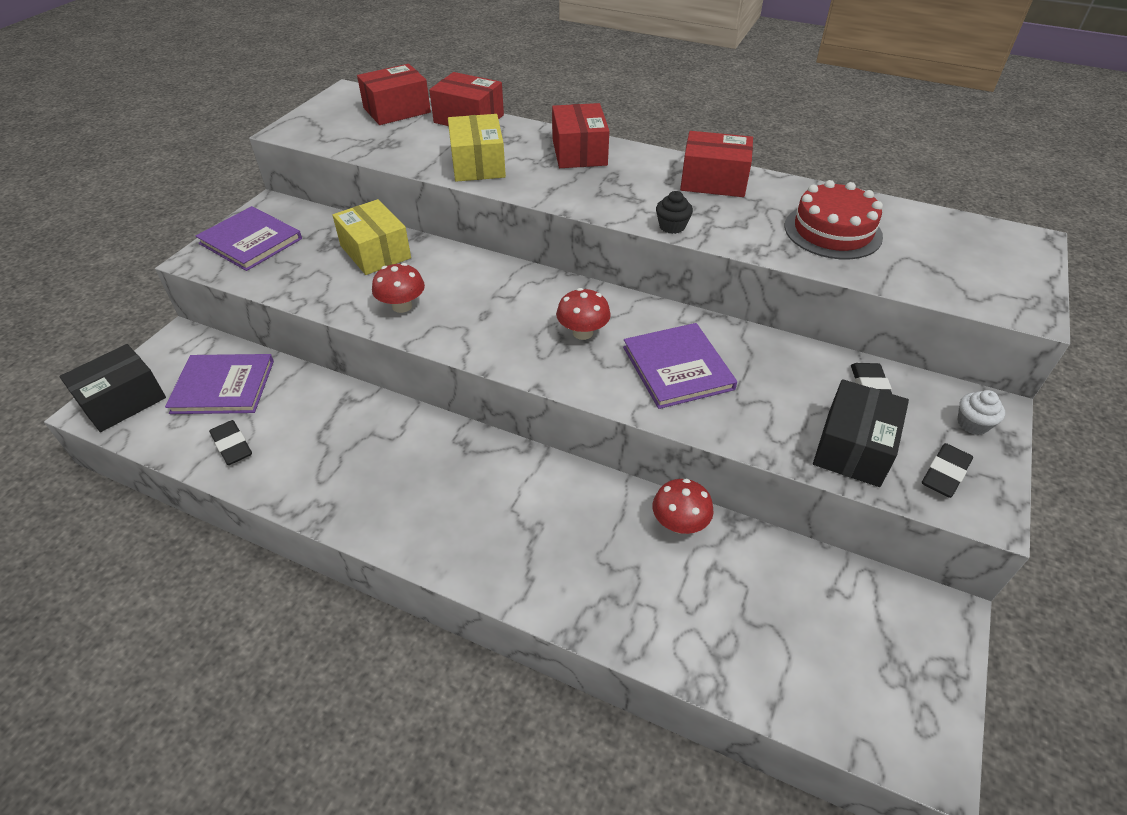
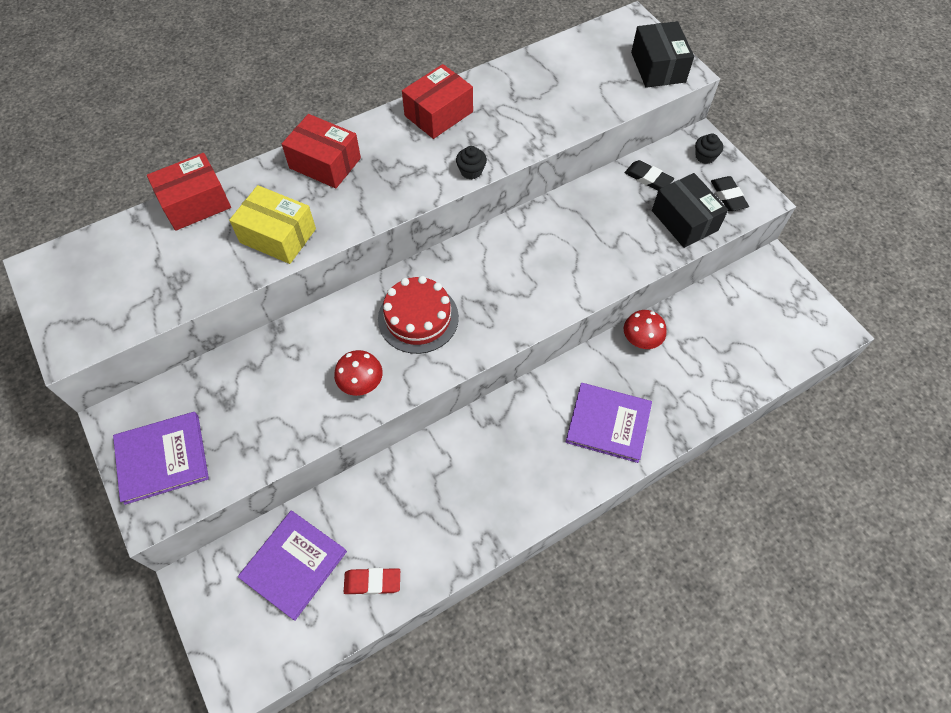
camera: 55 degrees left, 15 degrees up
black box [59,344,166,432] -> black box moved to [631,21,694,88]
black eraser [209,420,252,465] -> red eraser [344,568,400,595]
yellow box [332,199,411,275] -> none
red box [357,64,431,125] -> none
red mushroom [556,288,611,340] -> none
purple book [623,323,737,409] -> purple book moved to [565,383,652,463]
red cake [785,180,883,259] -> red cake moved to [378,276,459,354]
white cupcake [957,390,1005,435] -> black cupcake [695,133,723,164]

